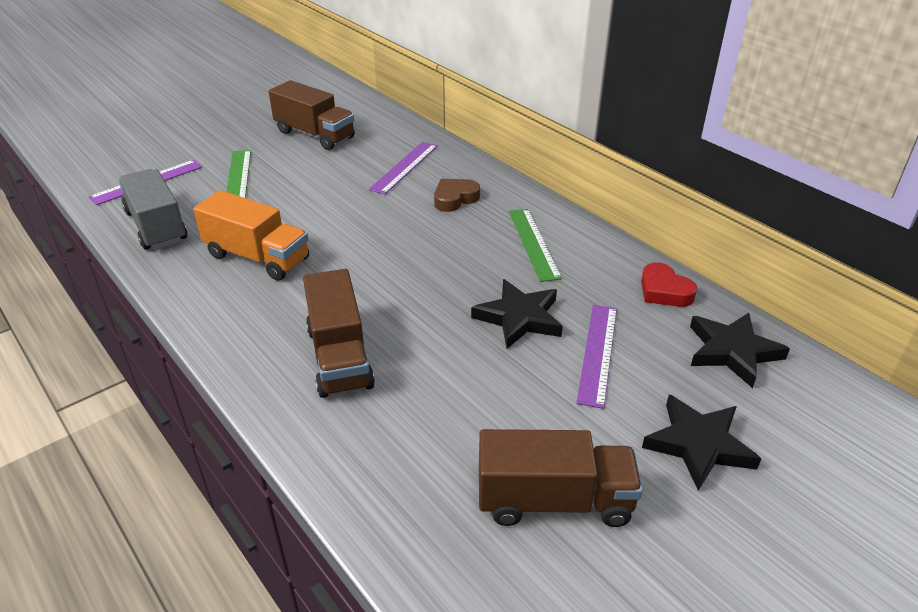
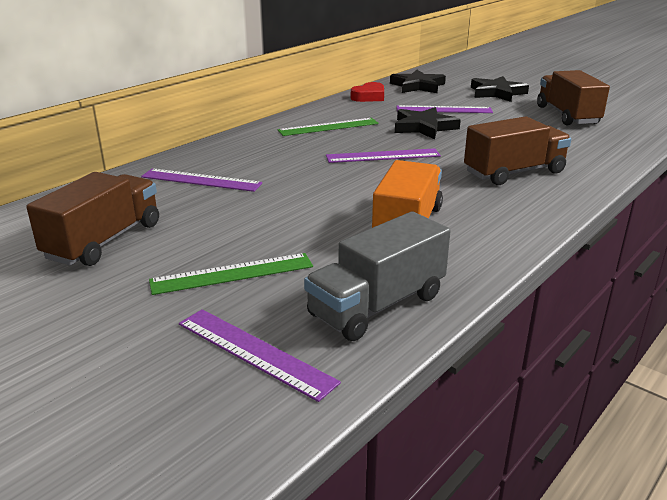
camera: 100 degrees left, 10 degrees down
brown heart [434,179,480,212] -> none
none -> purple ruler [326,148,441,163]

